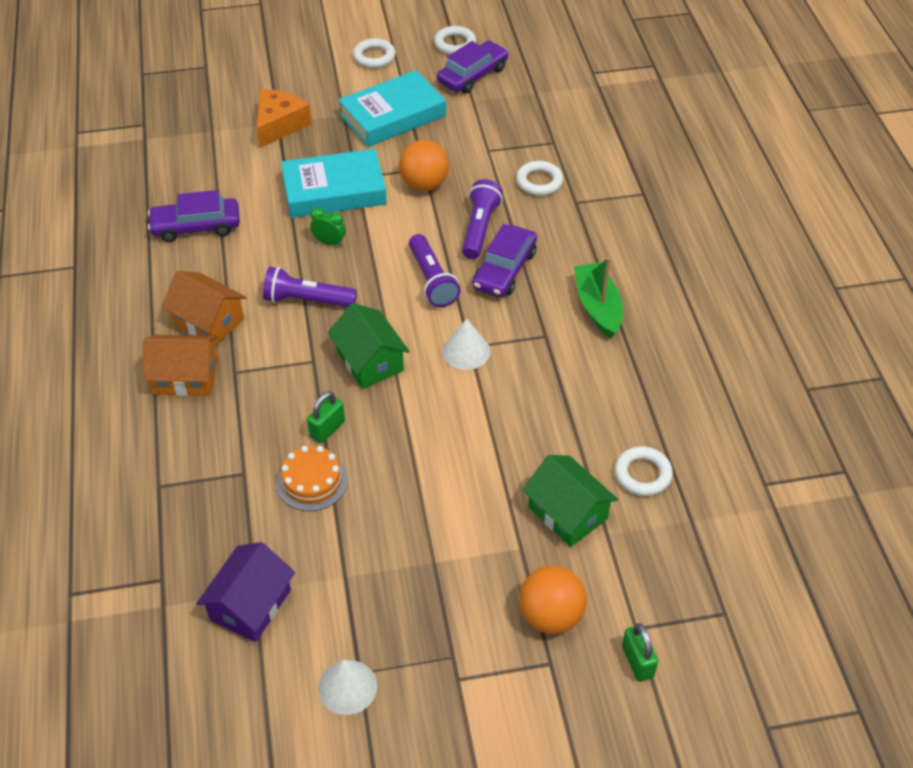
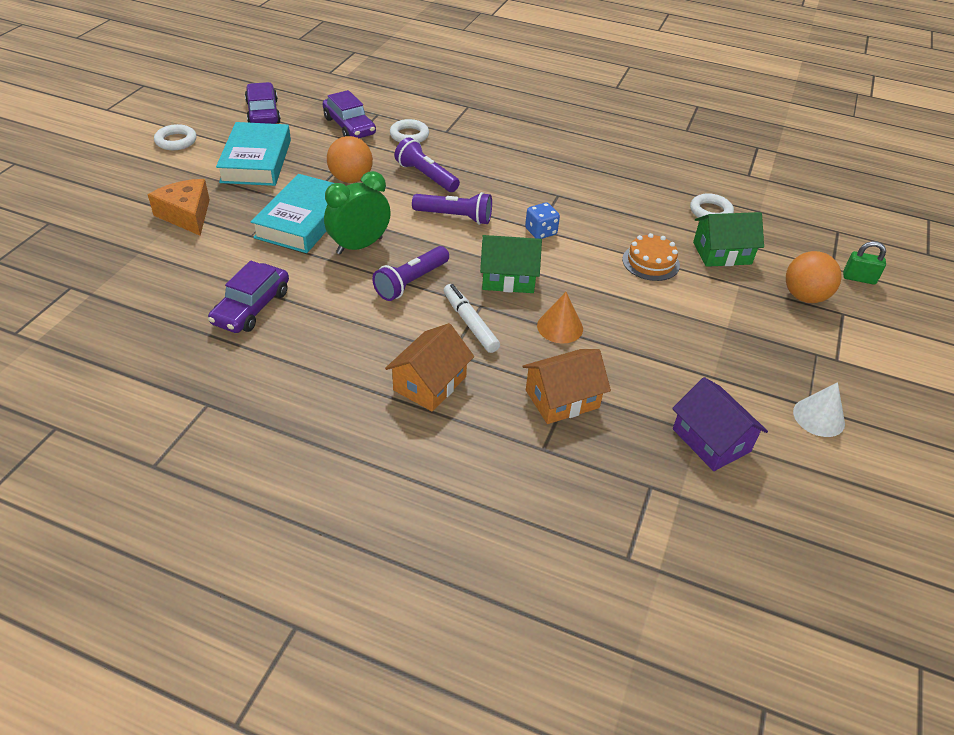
camera: 60 degrees left, 5 degrees down
orange house [161,271,247,346] -> orange house moved to [523,349,611,424]
orange cake [276,446,348,511] -> orange cake moved to [622,233,680,281]
green padlock [307,391,345,443] -> orange cone [537,292,583,343]
green clock [310,207,346,247] -> green clock [324,171,391,255], size x1.94
white ring [434,26,476,55] -> none
white cone [442,319,490,370] -> blue dice [525,203,560,239]
purple car [473,224,537,297] -> purple car moved to [323,90,376,138]
green boat [574,257,623,338] -> none
none -> white marker [444,284,500,353]

